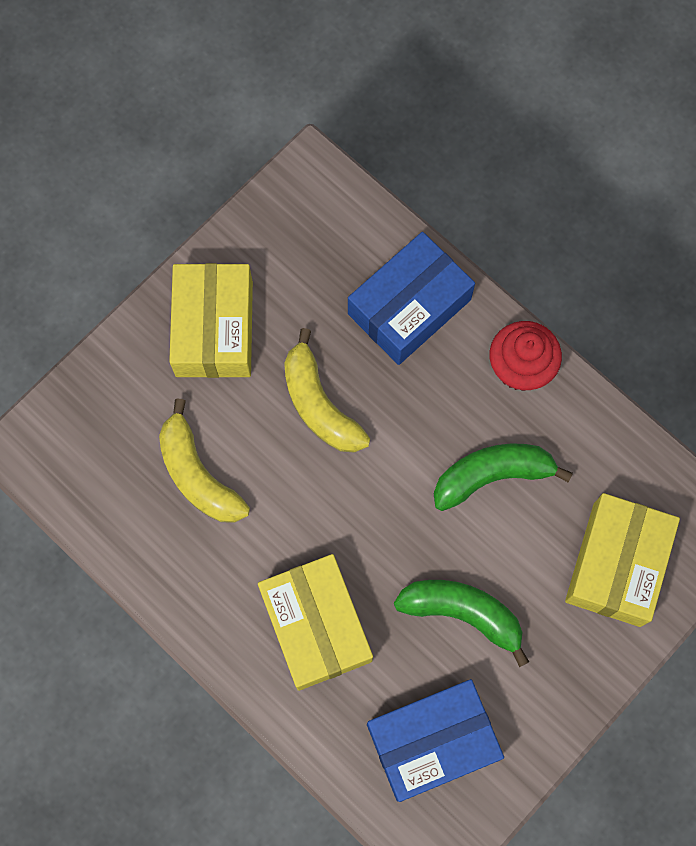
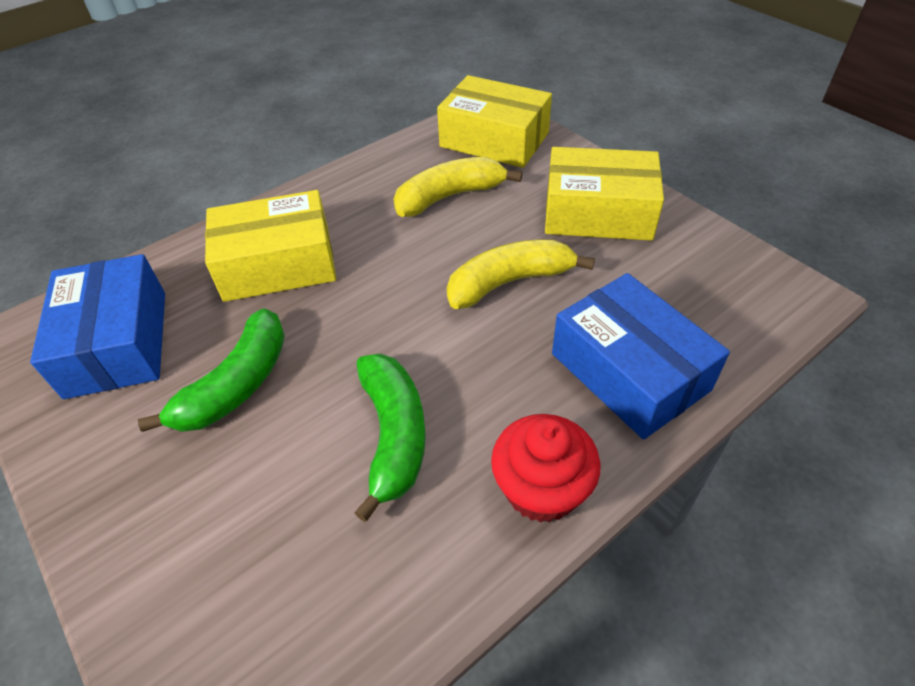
camera: 100 degrees right, 25 degrees down
yellow box [565,493,680,627] -> yellow box moved to [437,75,552,168]

